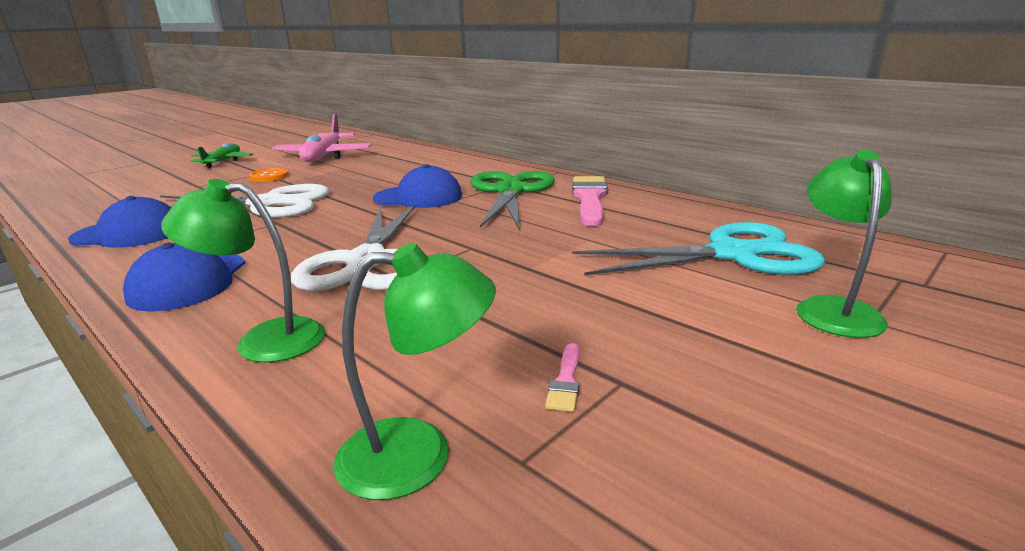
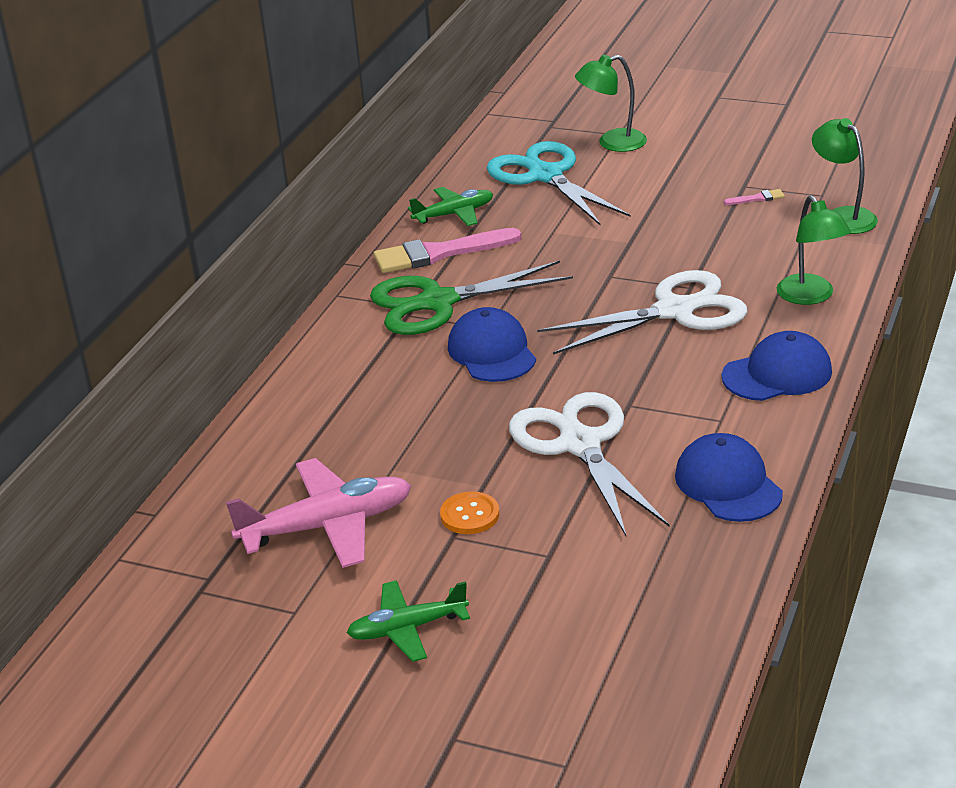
camera: 110 degrees left, 10 degrees up
none -> green plane [408,187,493,226]

